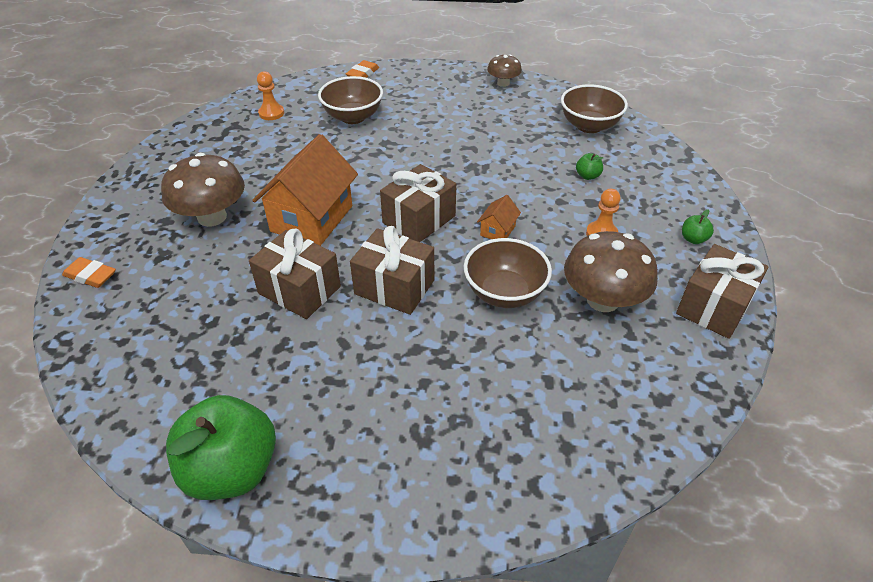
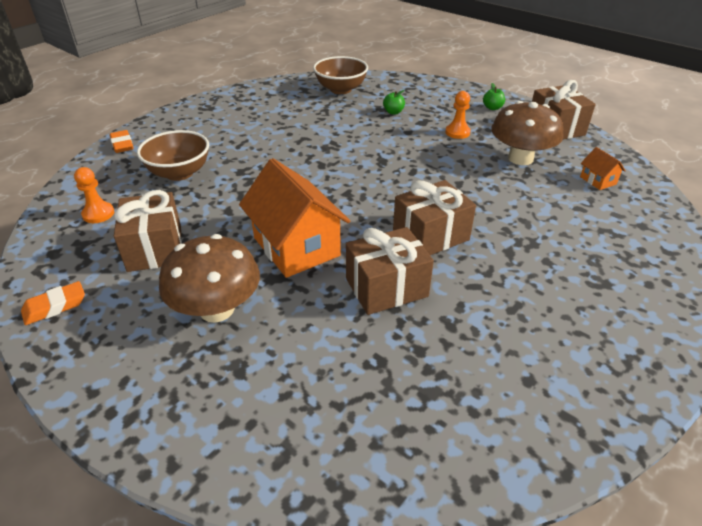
camera: 55 degrees left, 5 degrees down
orange eraser [62,257,116,288] -> orange eraser moved to [21,281,85,325]
green apple [166,395,276,500] -> none
brown gift [380,164,456,242] -> brown gift moved to [114,190,182,272]
brown bowl [464,238,552,308] -> none
orange house [477,195,521,239] -> orange house moved to [580,147,626,190]
brown mushroom [487,54,522,87] -> none

